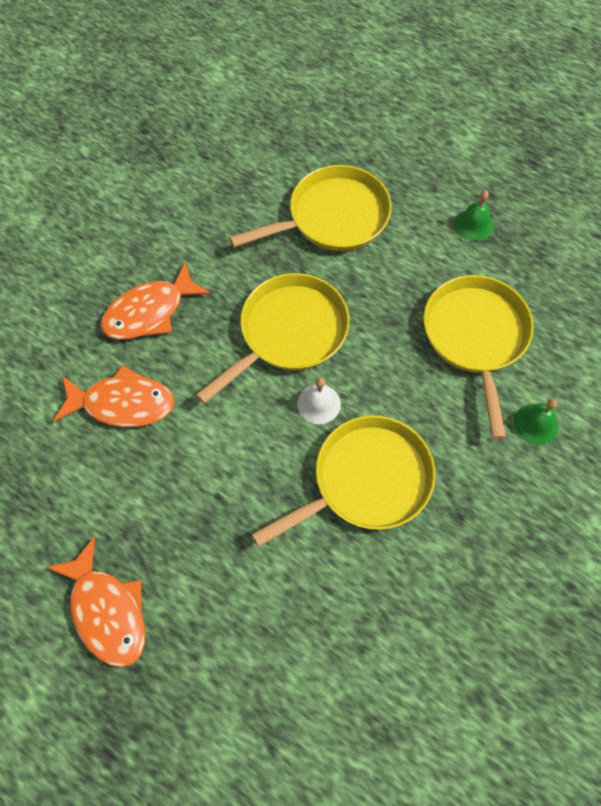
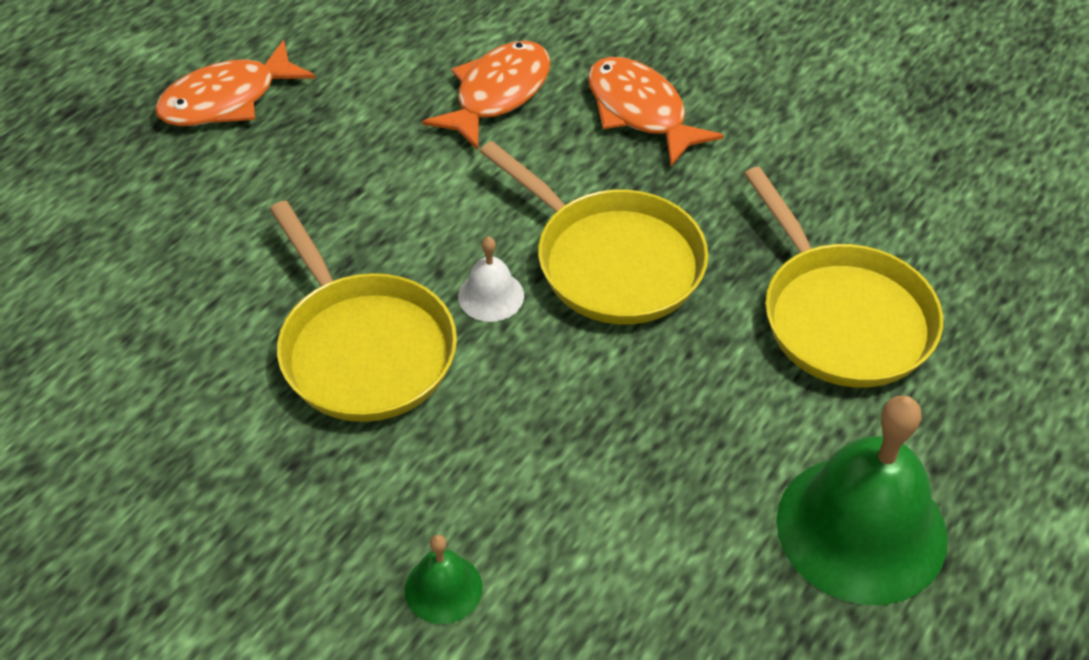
camera: 90 degrees right, 15 degrees down
orange fish [53,365,175,427] -> orange fish turned 150 degrees counterclockwise [422,41,550,150]
yellow pan [424,275,534,439] -> none
green bell [455,190,494,241] -> green bell [777,395,948,605], size x2.25

